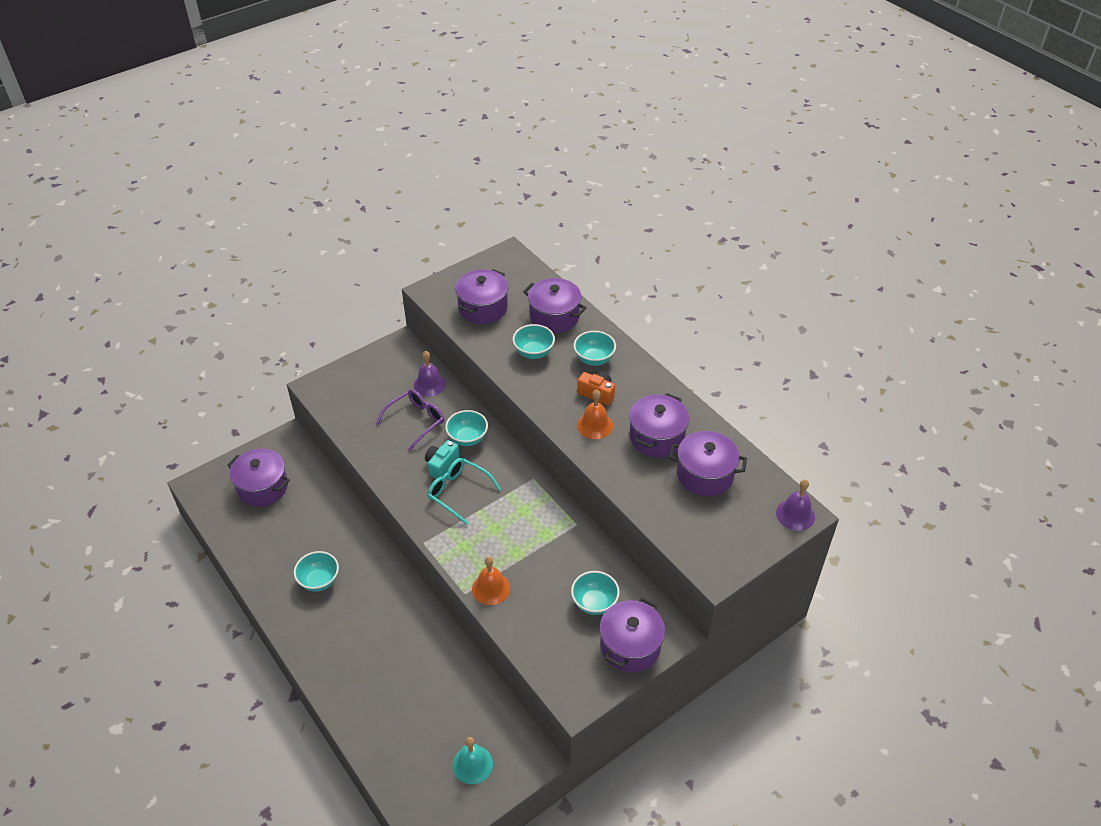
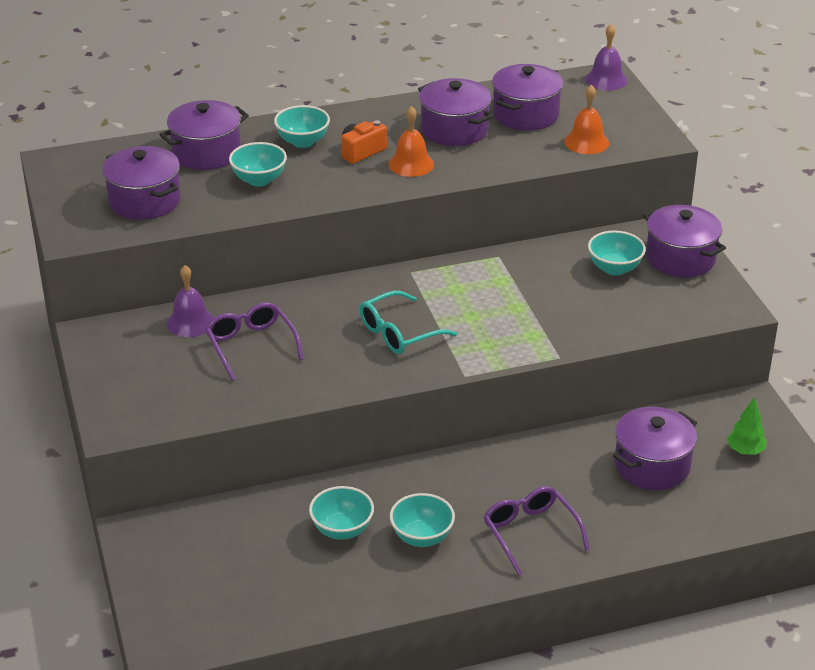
camera: 70 degrees left, 10 degrees down
purple pot [227,449,290,507] -> purple pot moved to [613,407,697,490]
turquoise camera [425,440,459,479] -> none
turquoise bowl [445,410,488,446] -> turquoise bowl moved to [309,486,374,540]
turquoise bell [452,737,493,784] -> green tree [727,397,767,455]
orange bell [472,556,510,605] -> orange bell moved to [564,85,609,154]
none -> purple glasses [484,486,590,576]

